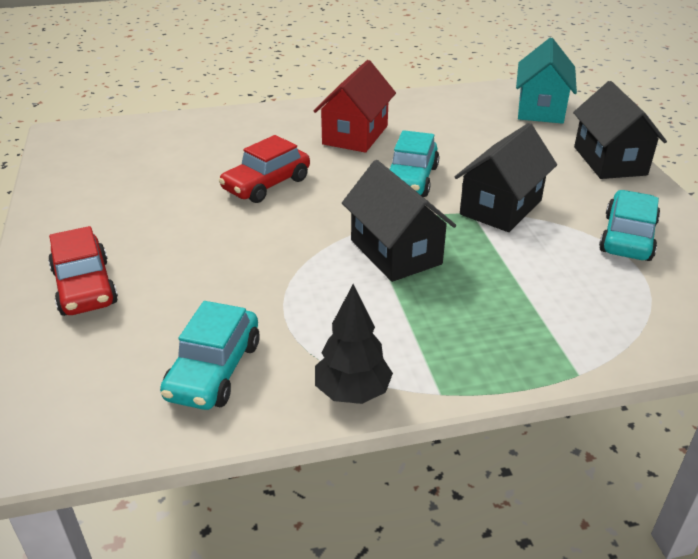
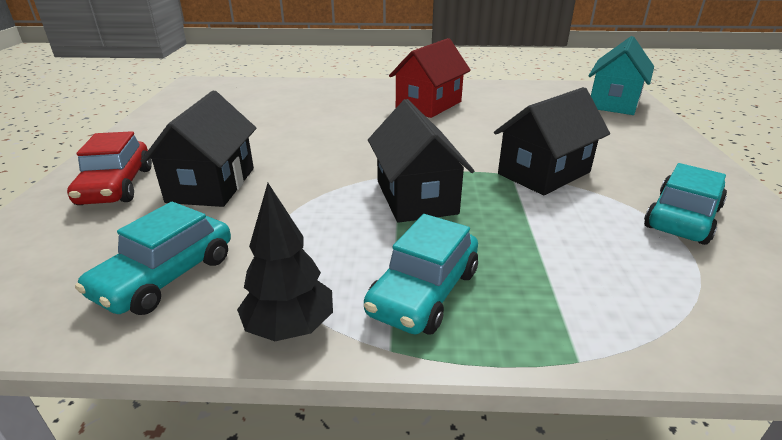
camera: 15 degrees right, 5 degrees down
red car [219,135,310,203] -> none
turquoise car [389,130,439,197] -> turquoise car moved to [364,214,478,335]
black house [573,81,667,179] -> black house moved to [141,91,256,207]

